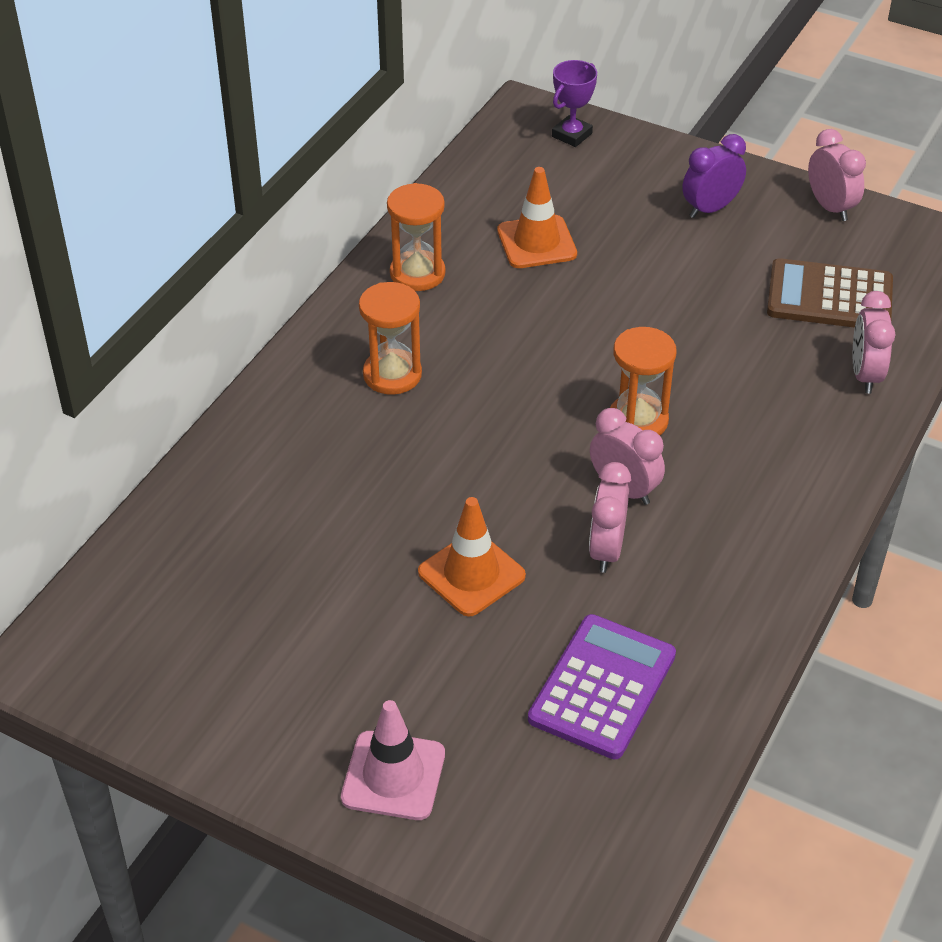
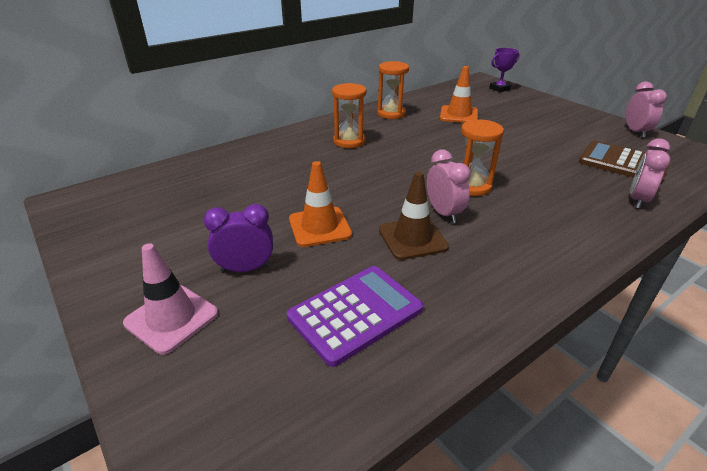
camera: 25 degrees right, 10 degrees down
pink clock [589,462,631,573] -> brown traffic cone [379,171,449,260]
purple clock [682,134,746,218] -> purple clock moved to [204,204,273,272]

